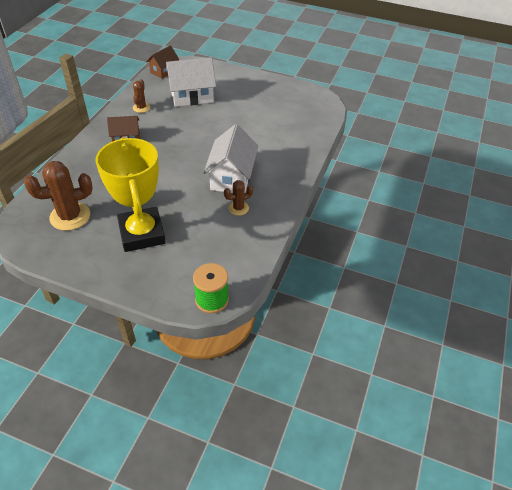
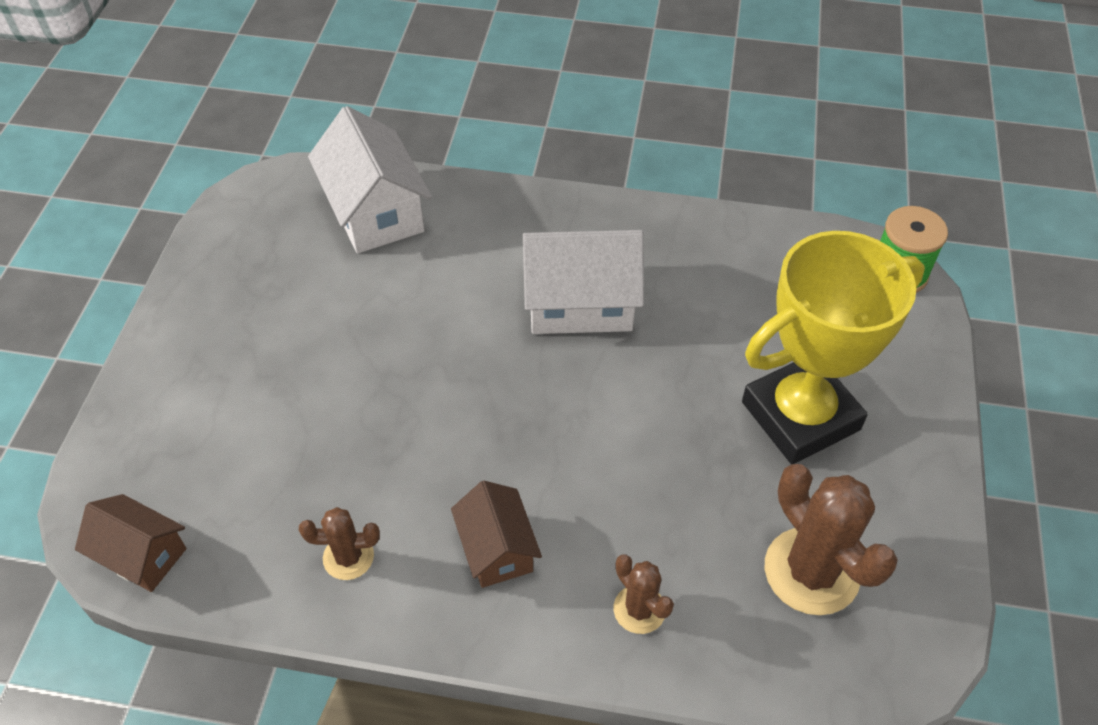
camera: 100 degrees left, 5 degrees up
white house [166,57,216,107] -> white house moved to [308,106,432,253]
brown cactus [224,180,253,216] -> brown cactus moved to [614,555,674,634]

